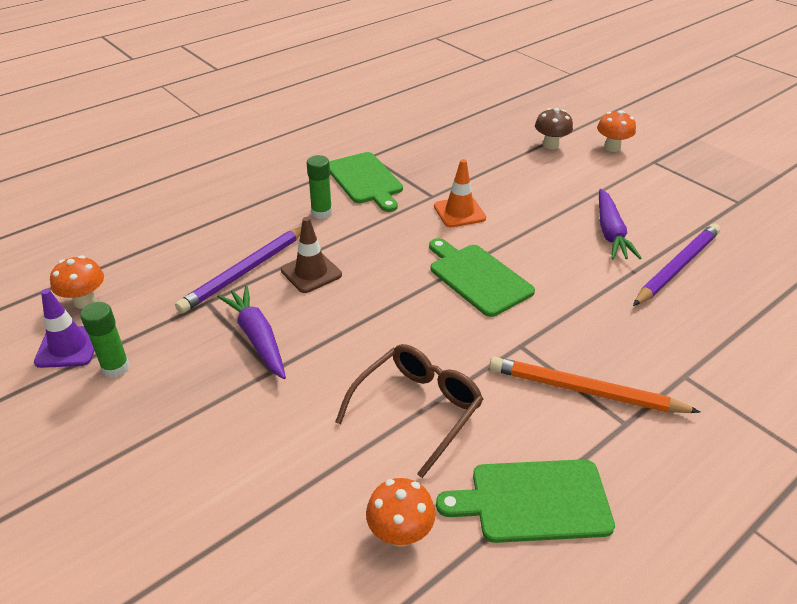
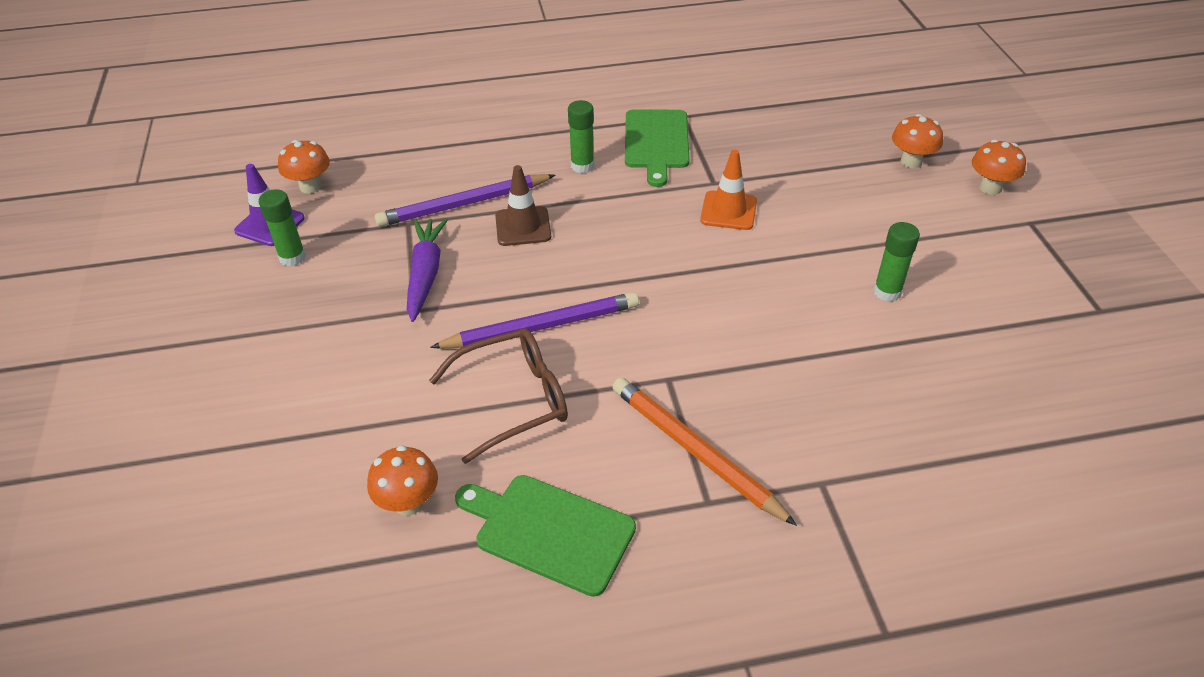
camera: 30 degrees right, 5 degrees up
green cutting board [429,238,535,317] -> none
brown mushroom [535,108,573,149] -> orange mushroom [892,114,943,168]
purple carrot [599,189,642,259] -> green glue stick [873,222,920,302]
purple pencil [633,223,720,306] -> purple pencil moved to [430,292,639,349]

